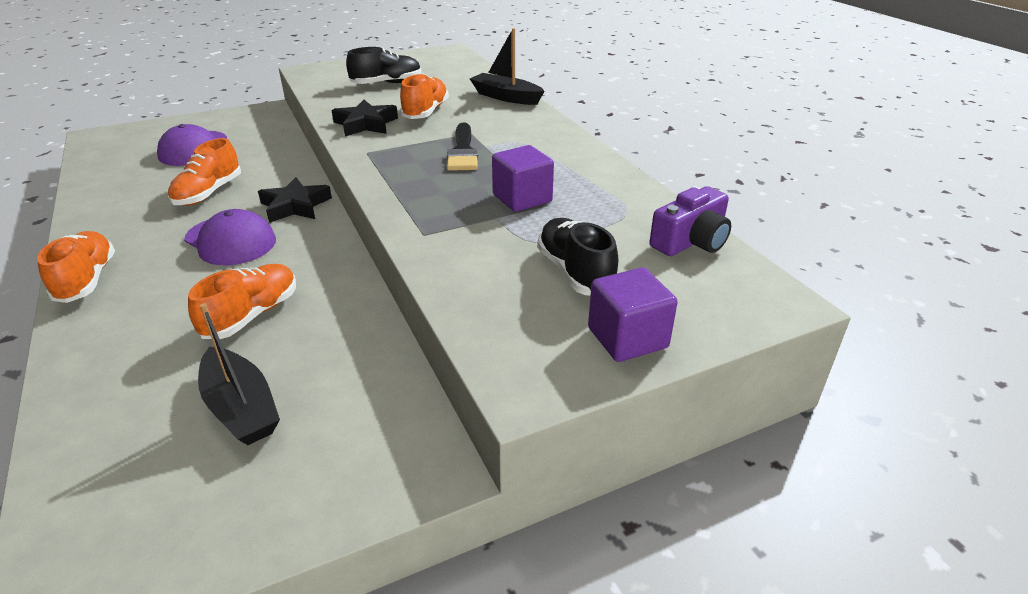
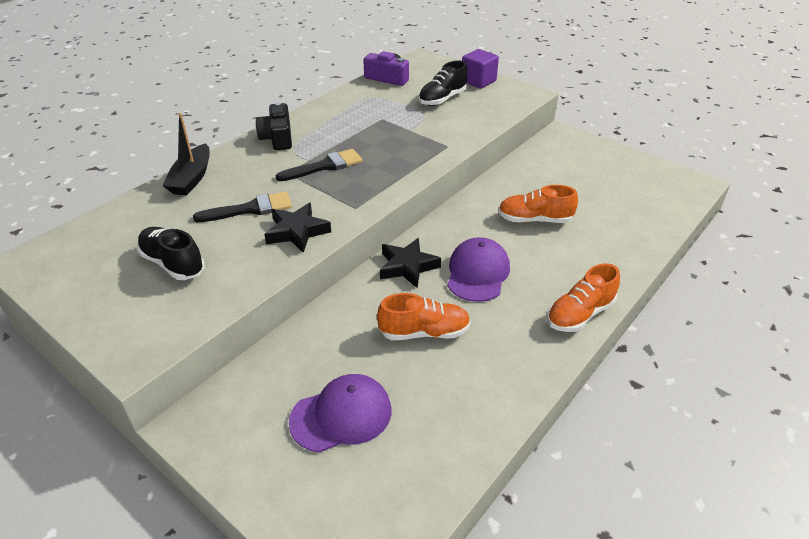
camera: 115 degrees left, 5 degrees up
black boat [198,303,280,445] -> none
orange shoe [400,73,449,119] -> black brush [193,192,292,222]
purple cube [492,145,554,212] -> none
none -> black camera [256,102,292,150]

